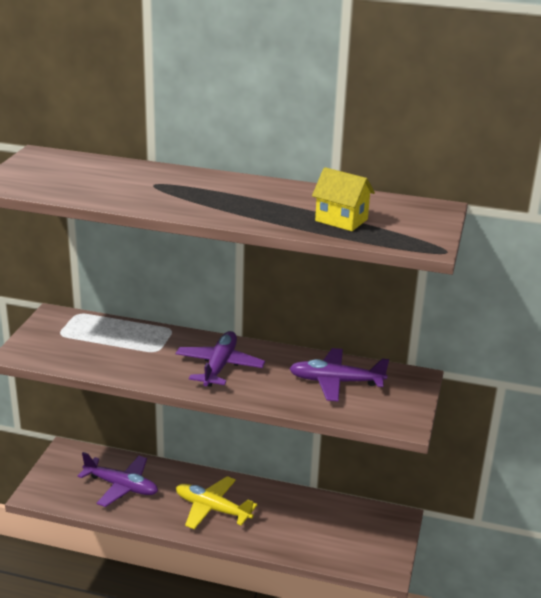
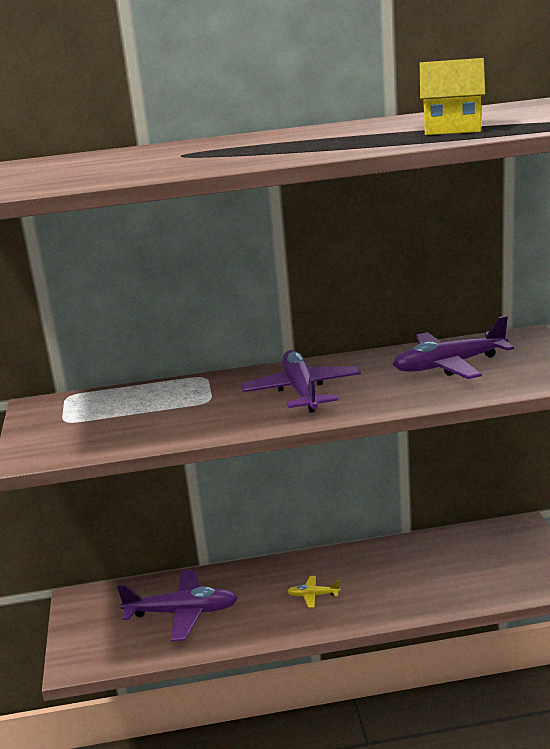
camera: 20 degrees left, 5 degrees down
yellow plane [176,476,257,529] -> yellow plane [287,576,340,608], size x0.46

